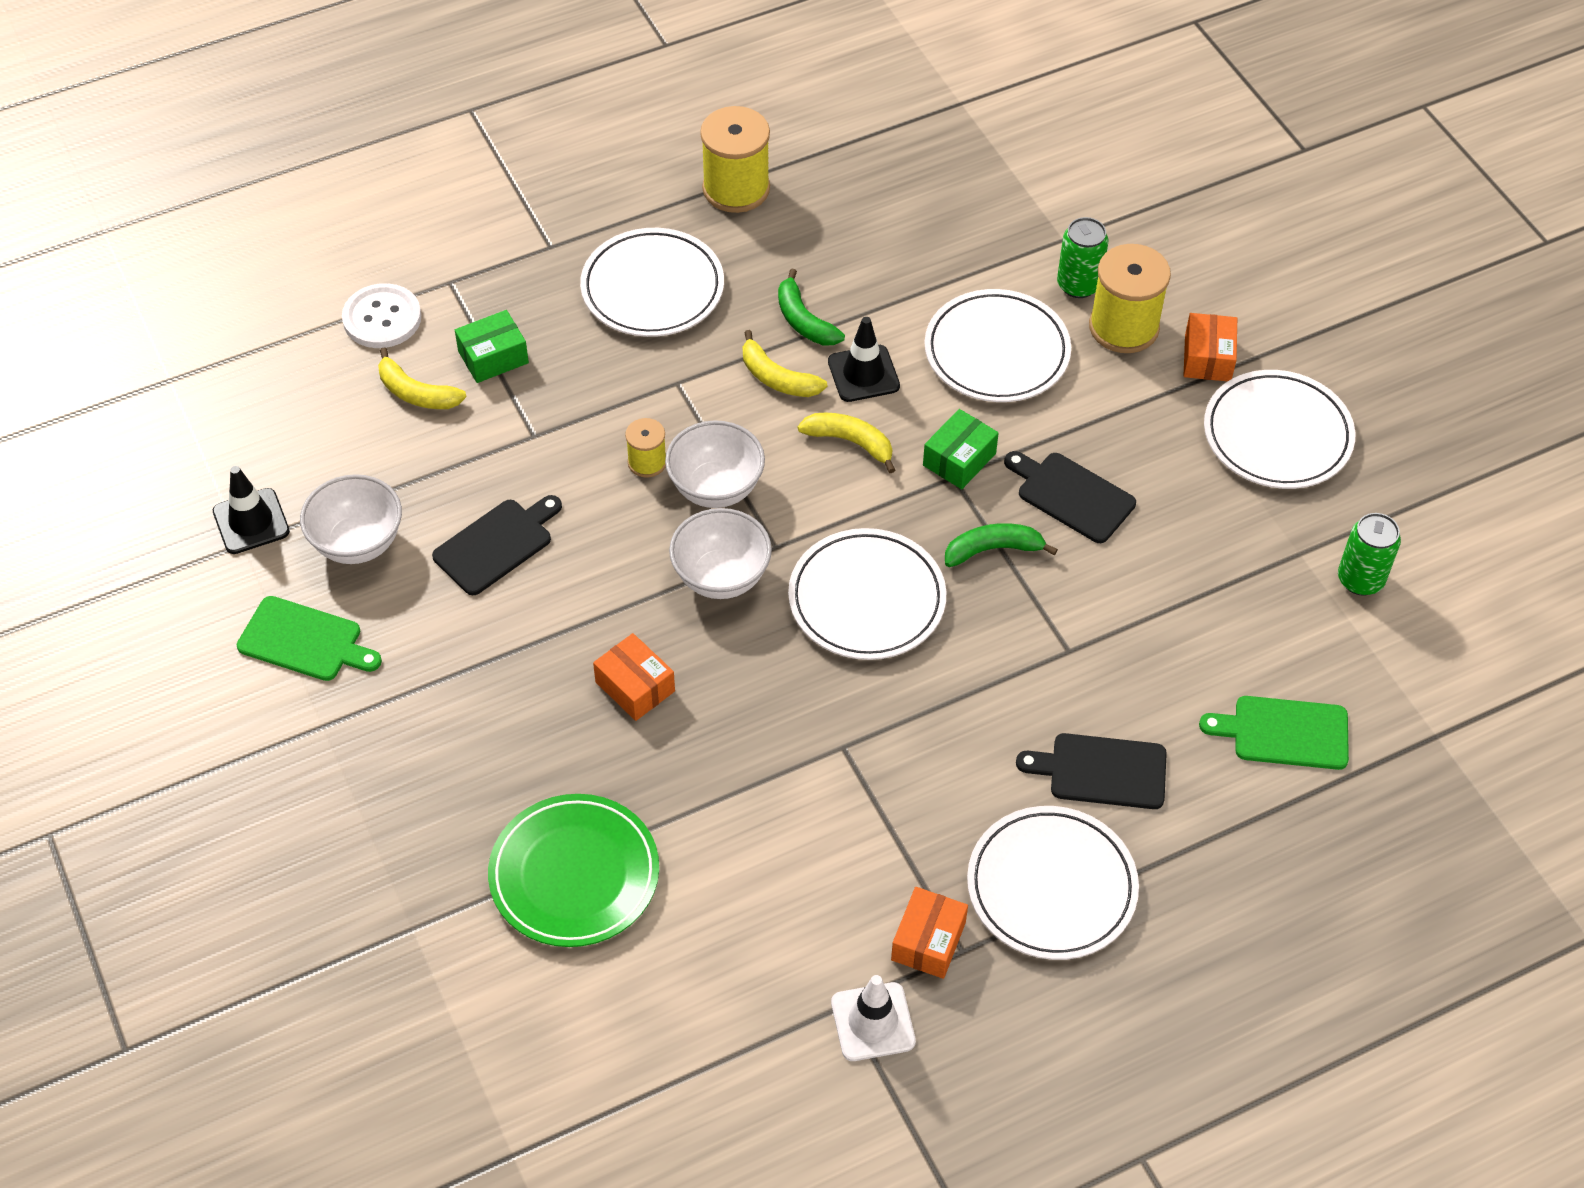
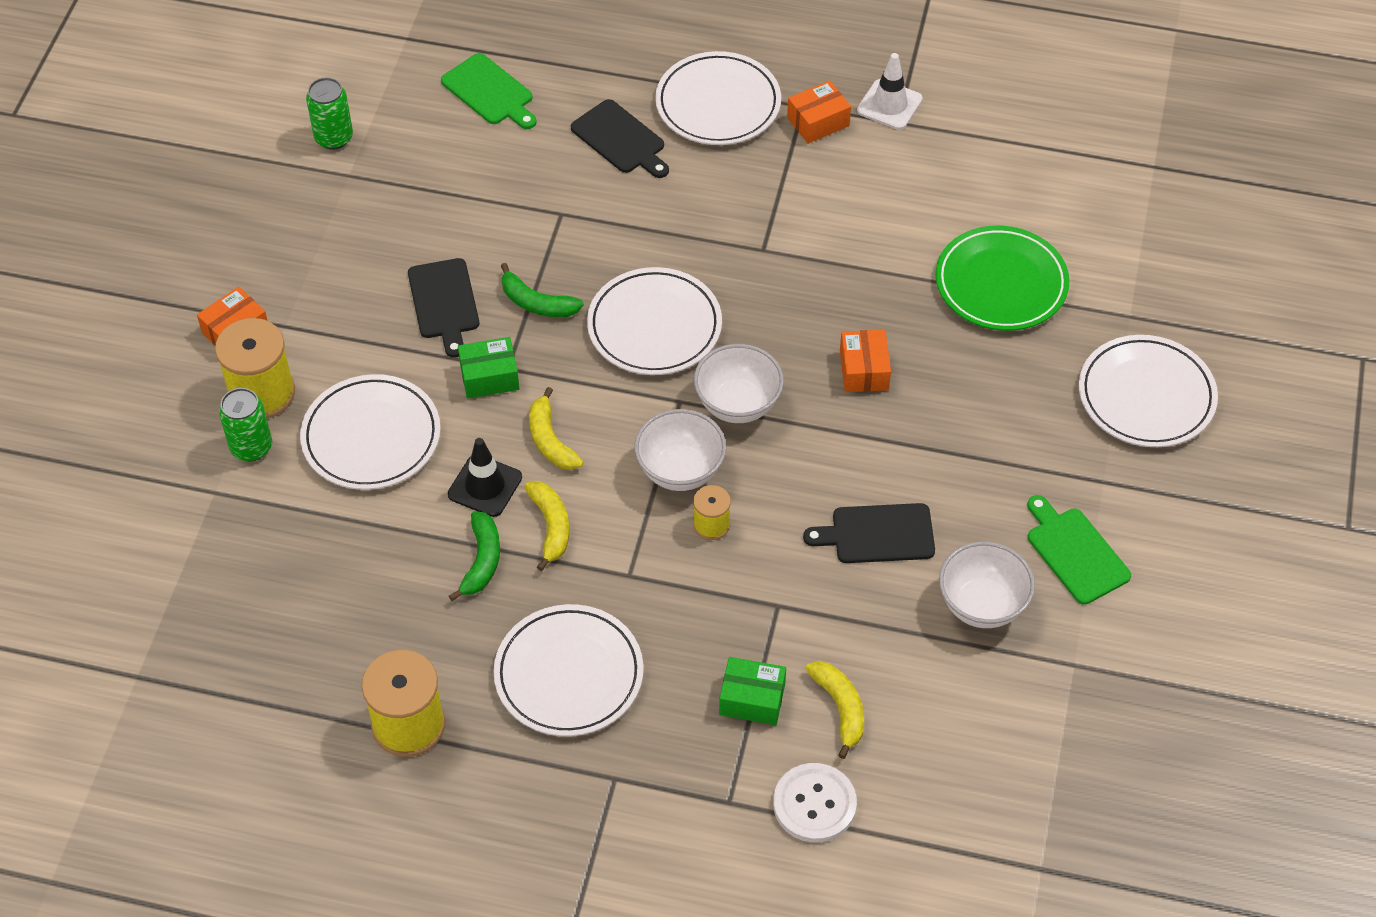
camera: 140 degrees left, 0 degrees up
black traffic cone [213,466,290,554] -> none
white plate [1204,370,1355,489] -> white plate moved to [1079,335,1218,447]

